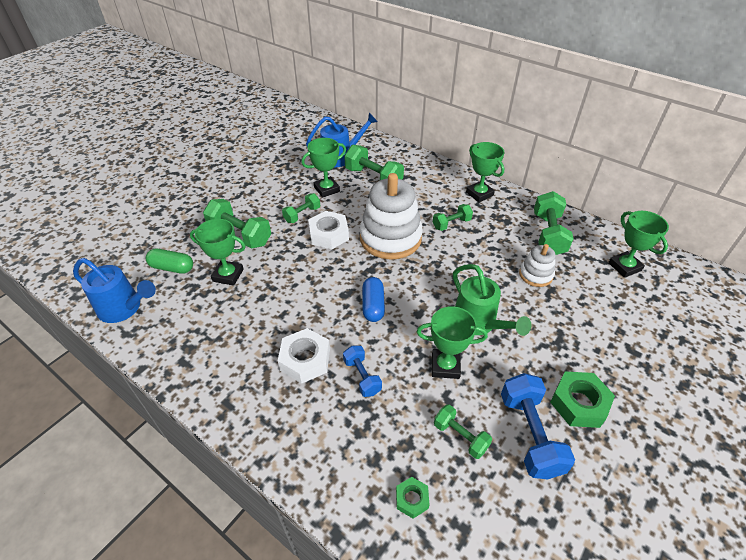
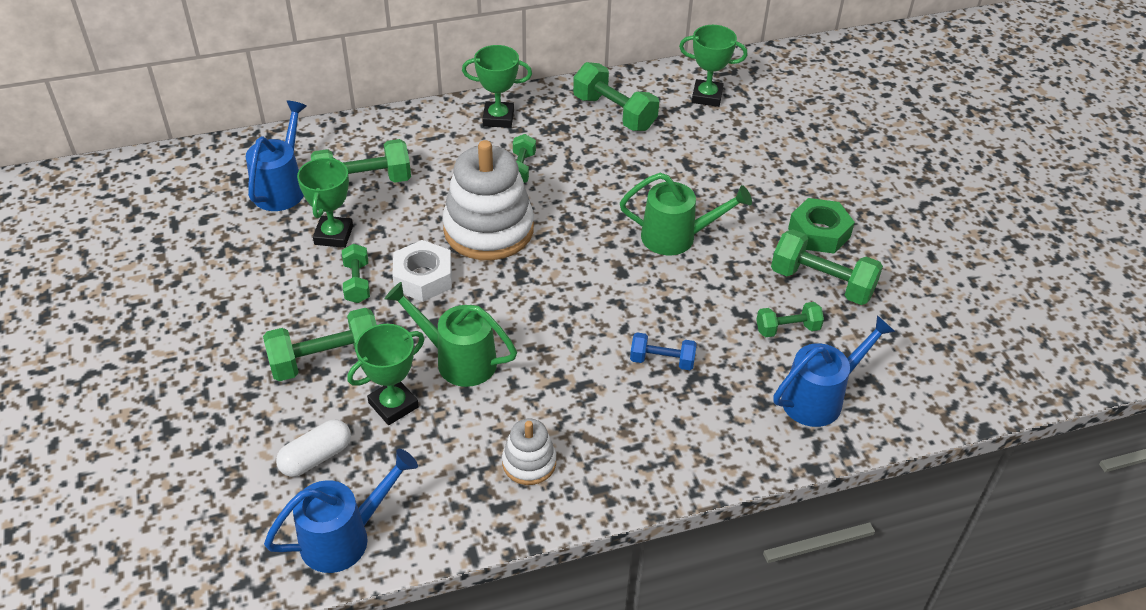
camera: 55 degrees left, 0 degrees up
green capsule [146,249,193,274] -> white capsule [276,420,351,477]
white nut [278,328,330,384] -> none
blue capsule [362,277,385,322] -> none
green nut [396,477,429,519] -> blue watering can [773,315,895,427]
green trophy [417,306,488,379] -> none
blue dumbbell [501,373,575,479] -> green dumbbell [771,229,883,305]
white stacking toy [519,244,556,287] -> white stacking toy moved to [502,419,556,485]
none -> green watering can [385,282,517,387]

